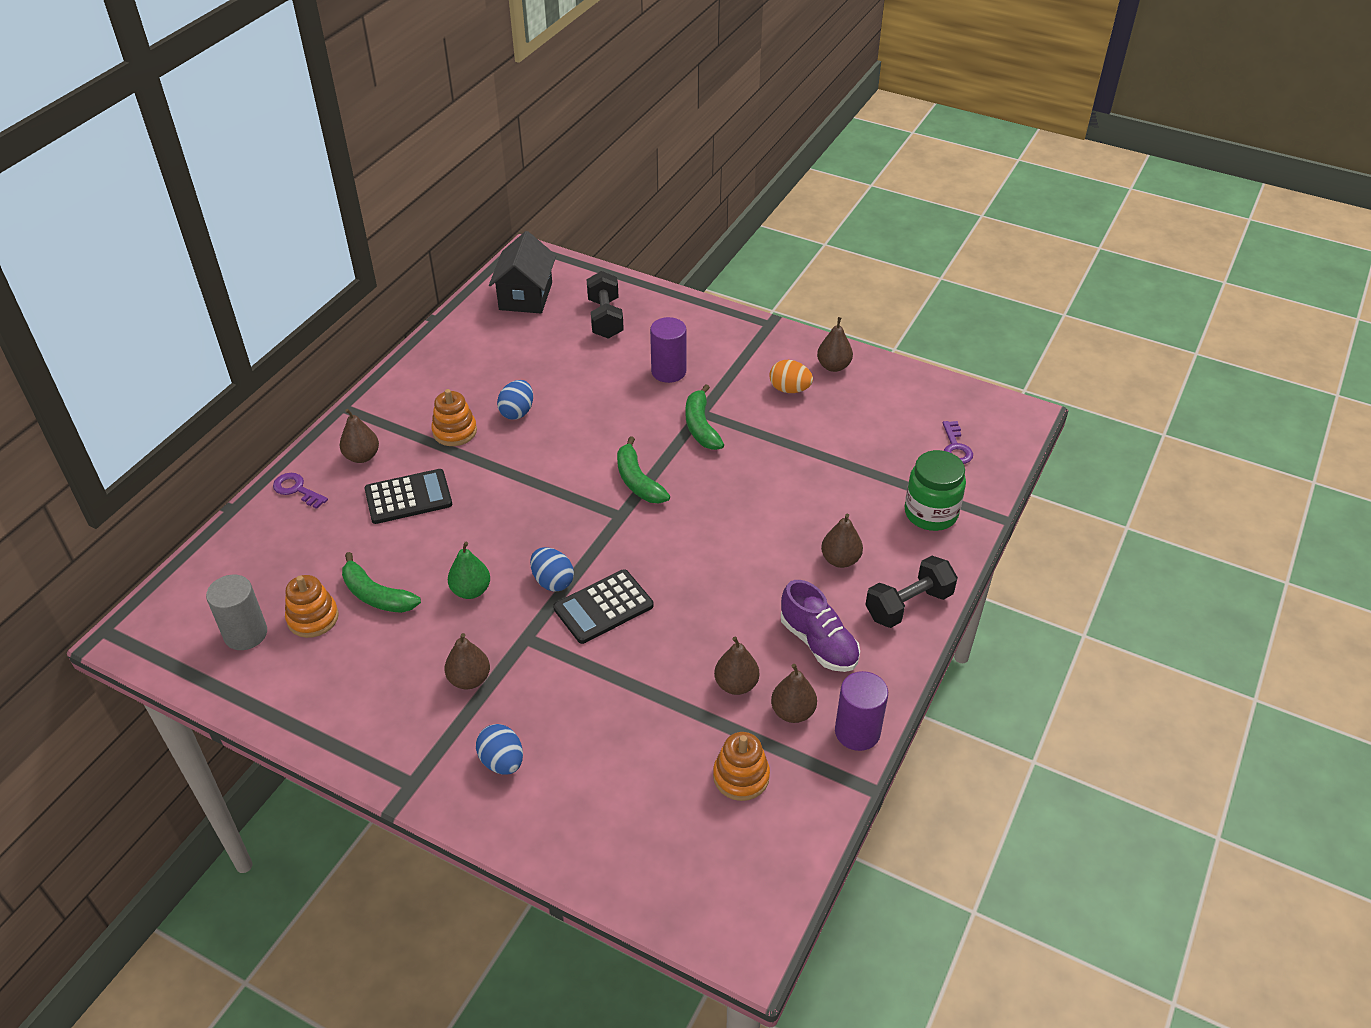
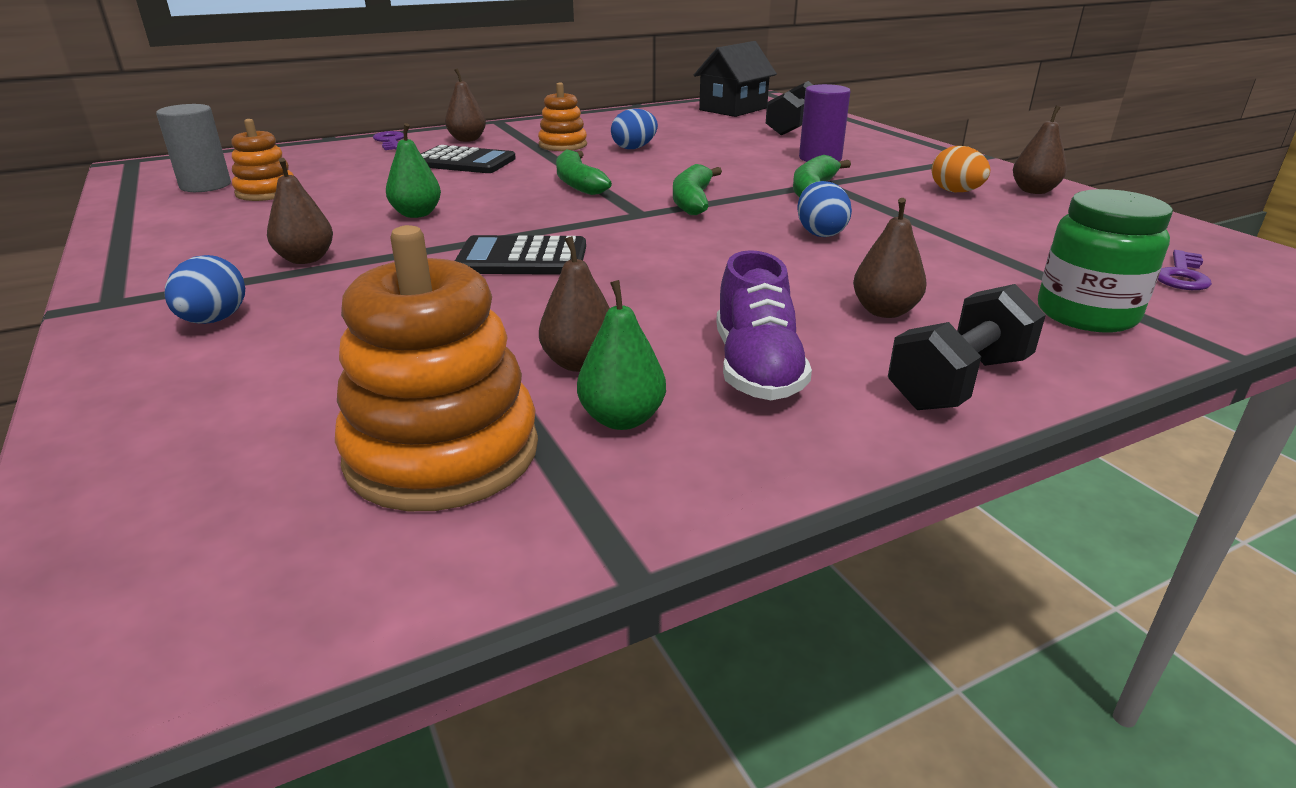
camera: 35 degrees right, 15 degrees down
green banana [342,552,421,613] -> green banana moved to [556,149,612,195]
blue egg [530,547,574,591] -> blue egg moved to [797,181,852,237]
orange stacking toy [713,732,770,801] -> orange stacking toy [335,225,538,511], size x1.72
brown pear [771,664,817,723] -> green pear [577,280,666,430]
purple cylinder [835,671,888,751] -> none
black dumbbell [865,556,958,628] -> black dumbbell turned 45 degrees counterclockwise [888,284,1046,410]

